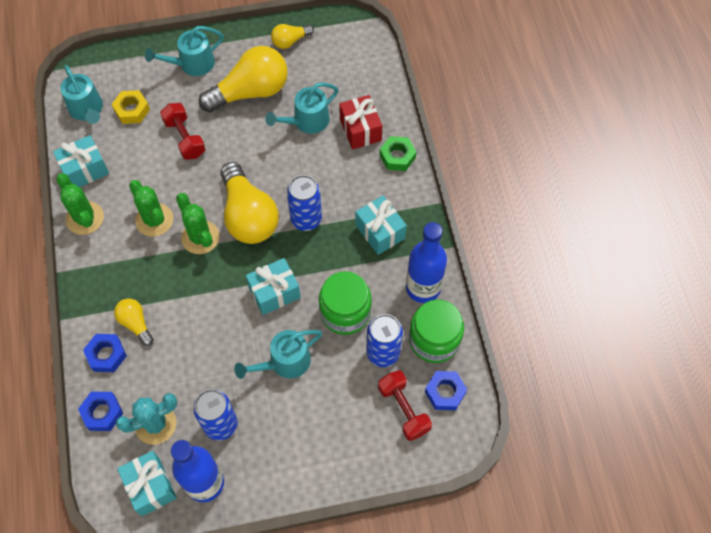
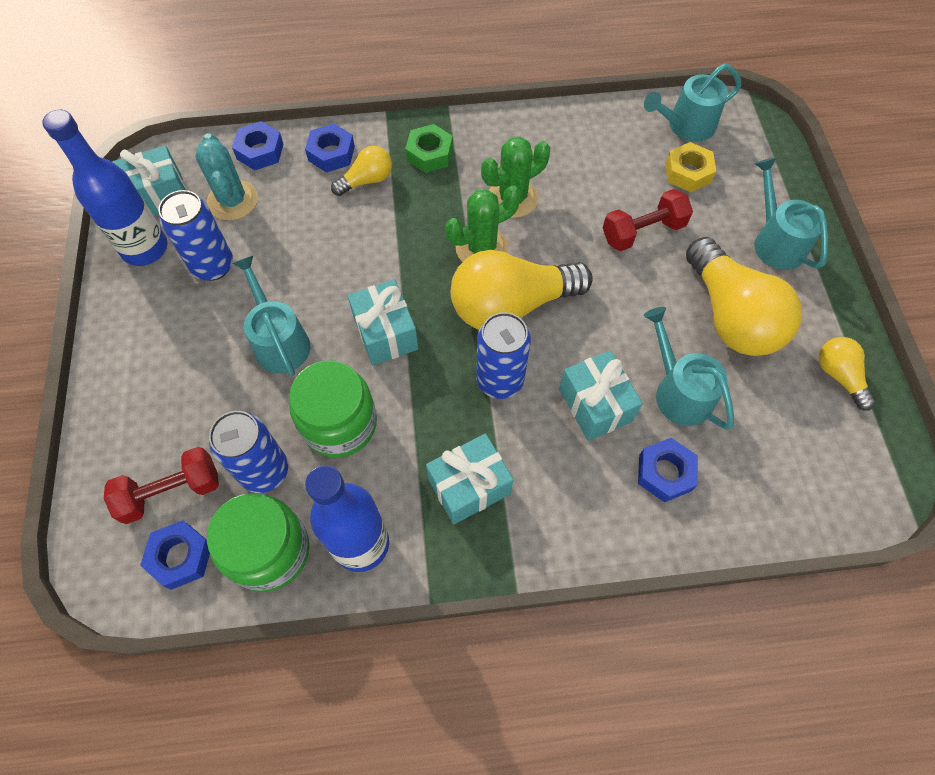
camera: 95 degrees right, 0 degrees up
turquoise gift [53,135,109,187] -> turquoise gift moved to [559,351,643,441]
green cactus [56,173,104,235] -> none
red gift [339,95,382,150] -> blue nut [638,438,698,502]
green nut [379,136,417,171] -> green nut moved to [405,124,453,173]

